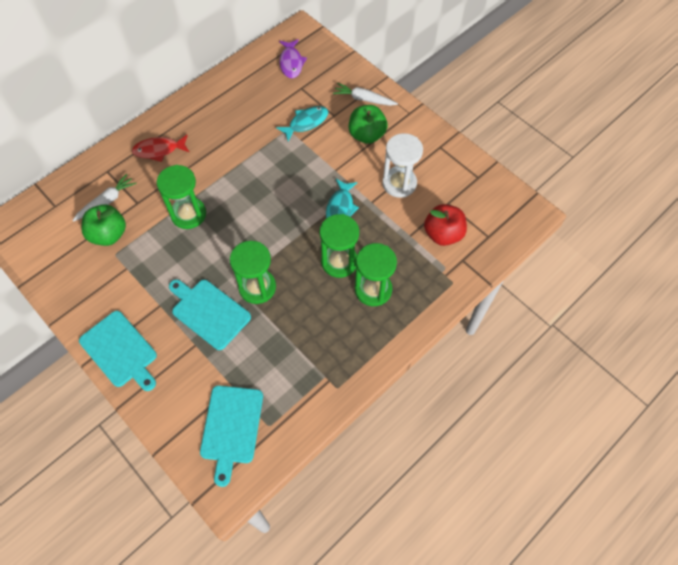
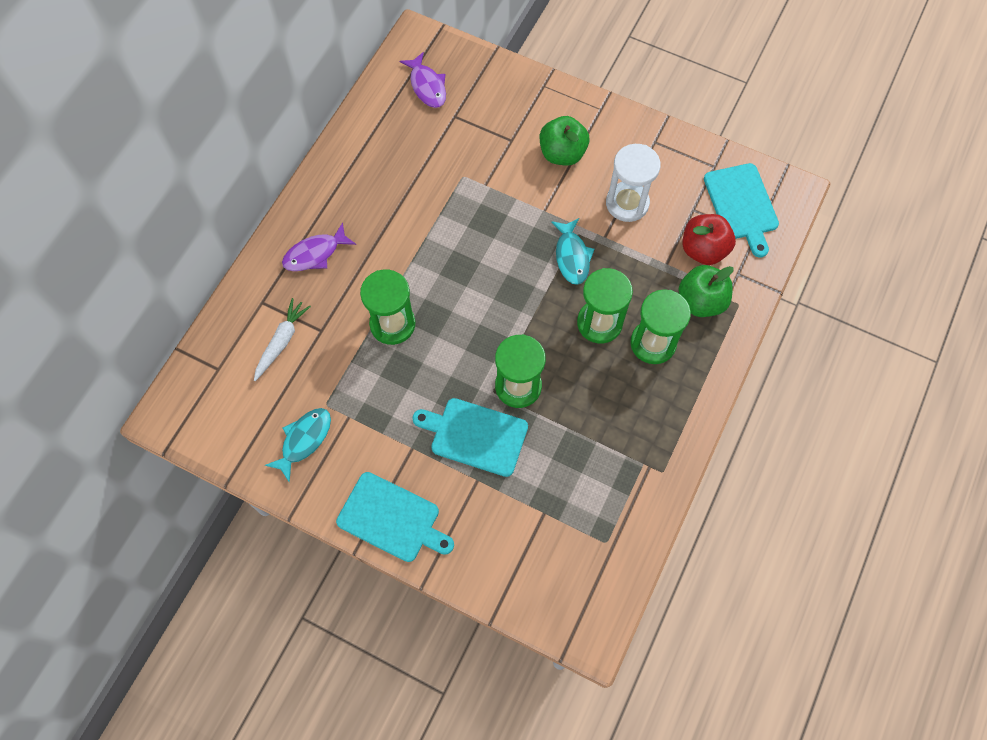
camera: 20 degrees left, 5 degrees up
green apple [81,205,126,246] -> green apple moved to [678,265,734,317]
red fish [132,135,189,162] -> purple fish [282,222,356,271]
turquoise cutting board [200,385,263,487] -> turquoise cutting board moved to [704,163,779,257]
turquoise fish [276,106,328,141] -> turquoise fish moved to [265,408,331,483]
white carrot [333,83,398,106] -> none

